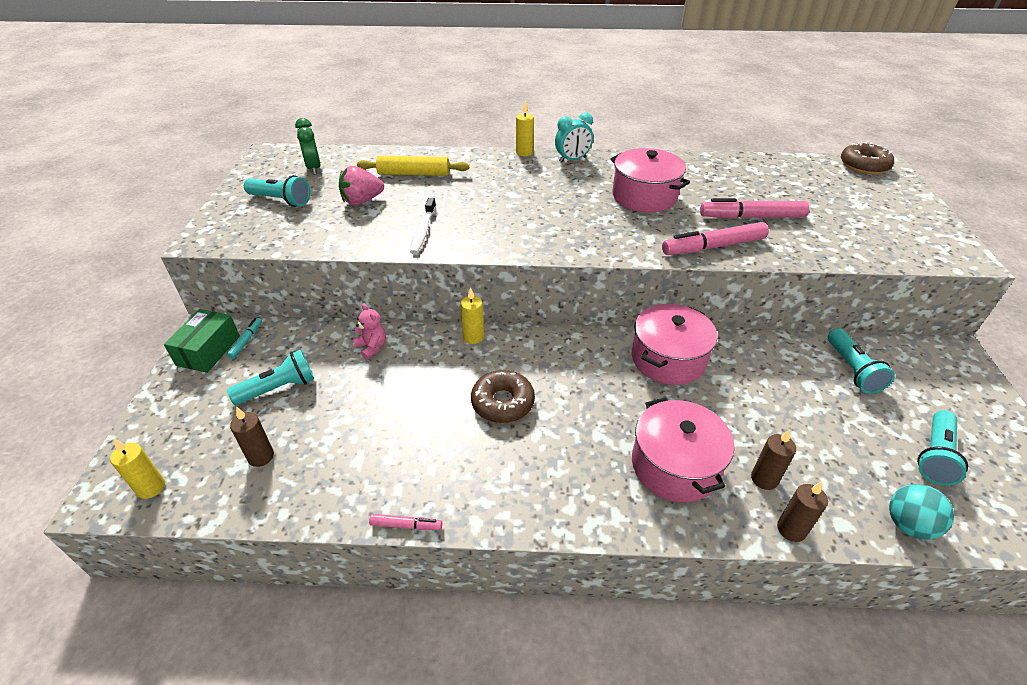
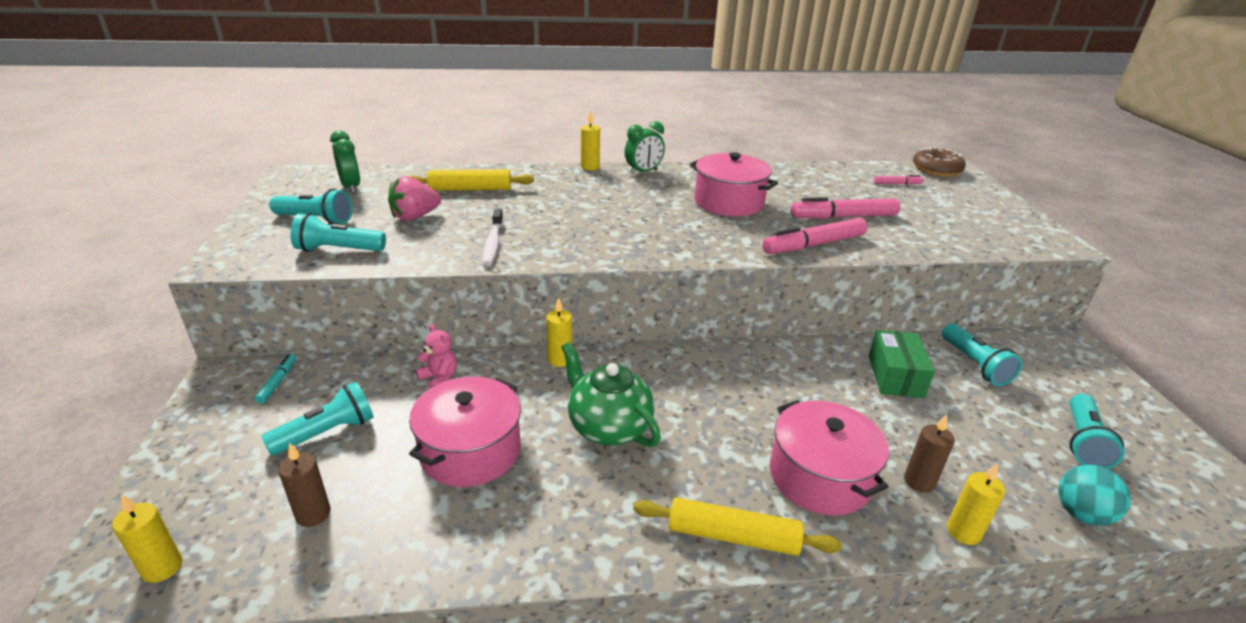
camera: 10 degrees left, 10 degrees down
green box [164,309,240,373] -> green box moved to [868,330,935,398]
pink marker [369,514,442,530] -> pink marker moved to [874,175,923,185]
brown donut [471,370,535,423] -> green teapot [561,342,660,447]
turquoise clock [555,112,593,163] -> green clock [625,121,665,175]
pink pot [632,304,717,385] -> pink pot moved to [409,377,521,487]
brown candle [777,481,828,542] -> yellow candle [947,463,1005,545]
none -> turquoise flashlight [290,213,386,252]
none -> yellow rolling pin [633,497,842,556]

